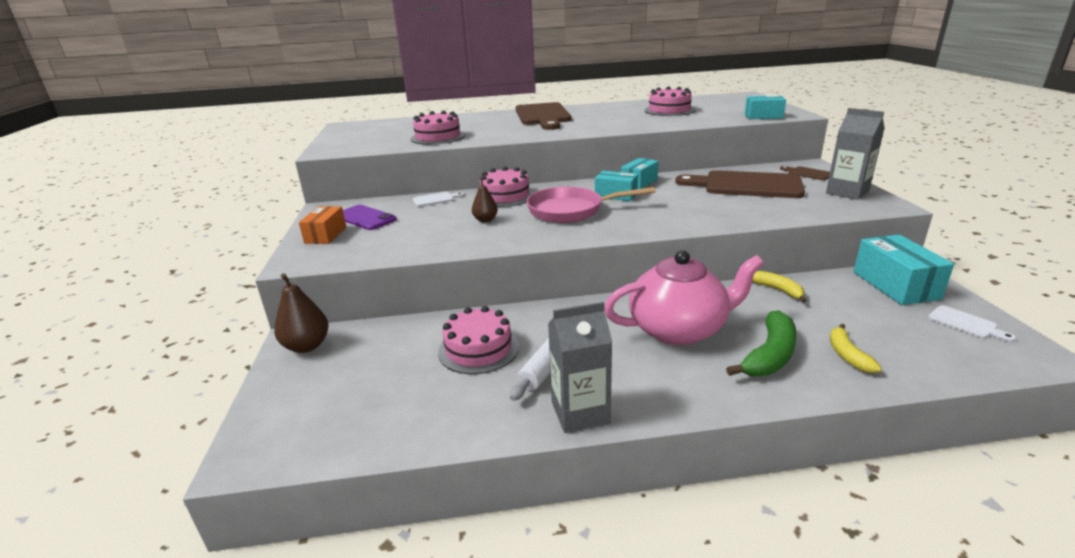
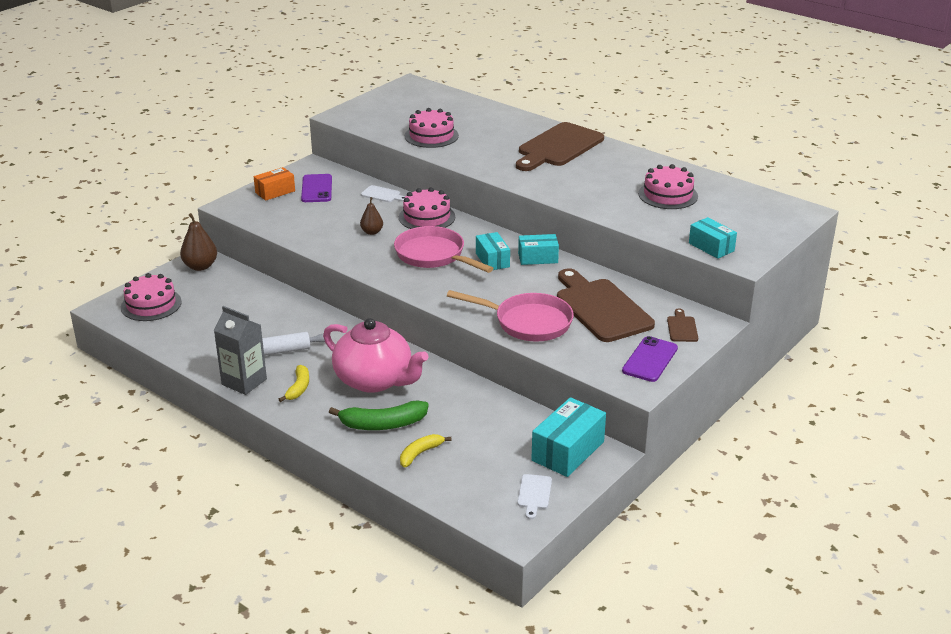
camera: 45 degrees right, 5 degrees up
pink cake [438,306,519,374] -> pink cake moved to [121,273,182,321]
yellow banana [752,271,807,303] -> yellow banana moved to [279,365,309,402]
grey carton [826,108,885,200] -> purple phone [622,336,678,382]
none -> pink pan [447,290,574,342]

